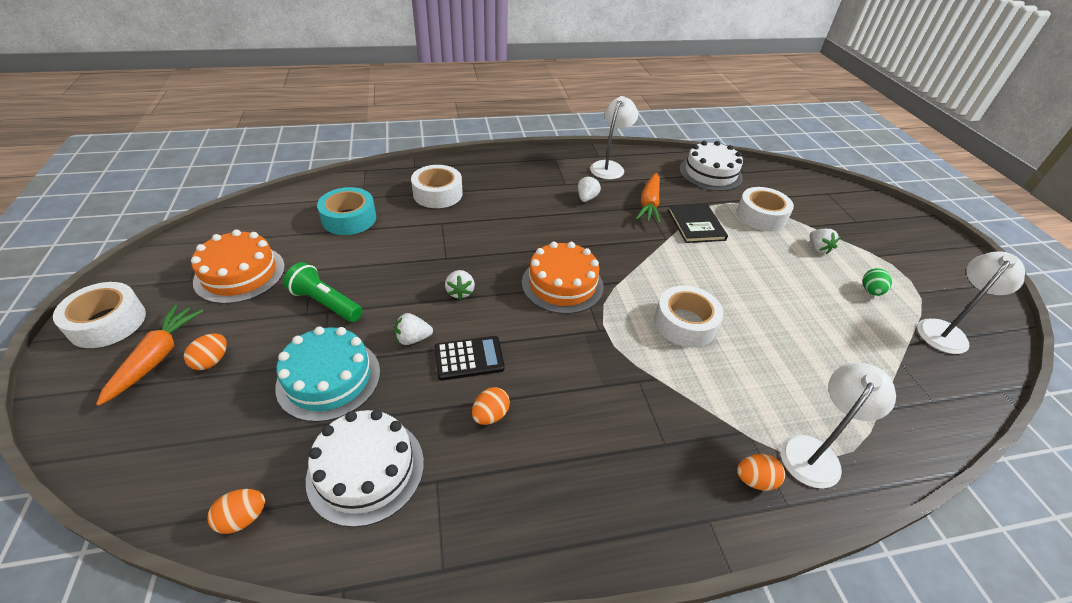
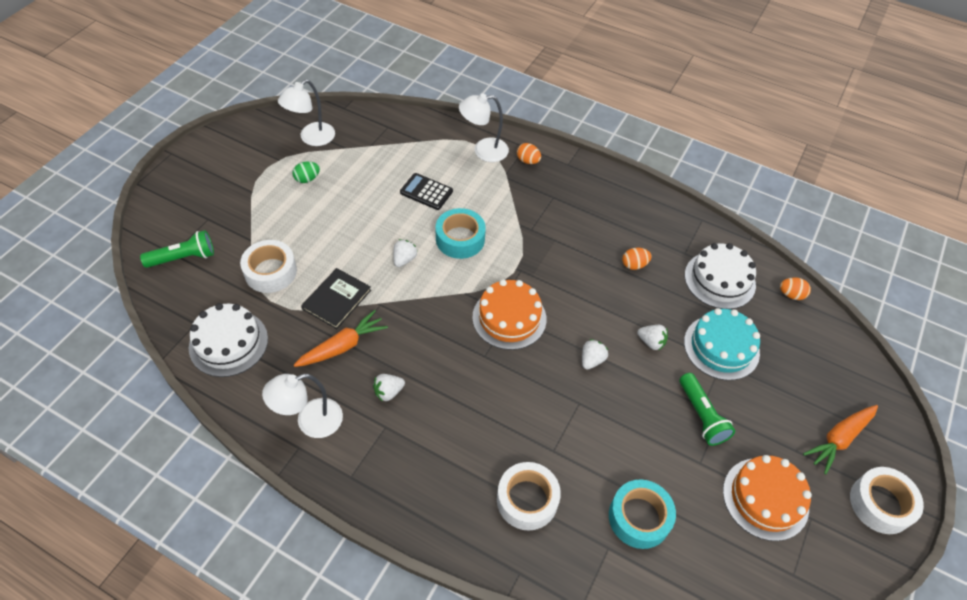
camera: 140 degrees left, 10 degrees up
orange egg [184,334,227,370] -> none
black calculator [434,336,505,380] -> black calculator moved to [400,173,453,210]
white tape [654,285,723,347] -> turquoise tape [436,208,486,259]
white strawberry [810,229,840,254] -> white strawberry moved to [393,239,418,267]
white lamp [917,251,1025,354] -> white lamp turned 45 degrees counterclockwise [278,79,335,146]
none -> green flashlight [140,230,214,268]

